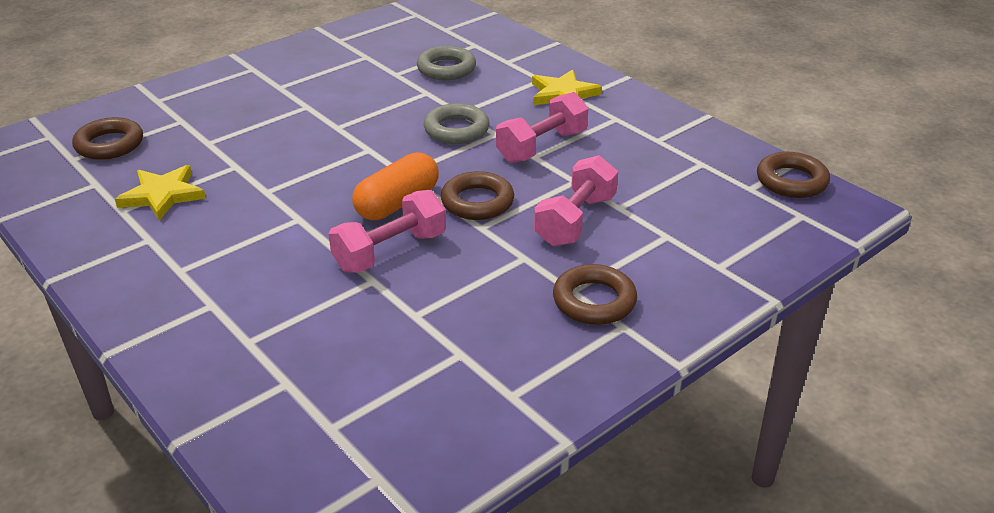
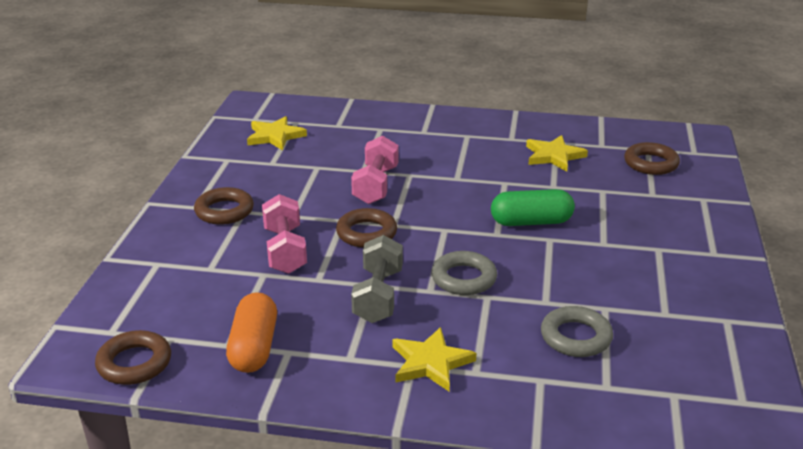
camera: 140 degrees right, 5 degrees down
orange capsule [352,152,439,220] -> orange capsule moved to [226,292,277,373]
pink dumbbell [496,92,589,163] -> grey dumbbell [351,235,403,323]
none -> yellow star [247,116,307,150]
none -> green capsule [491,189,575,226]

